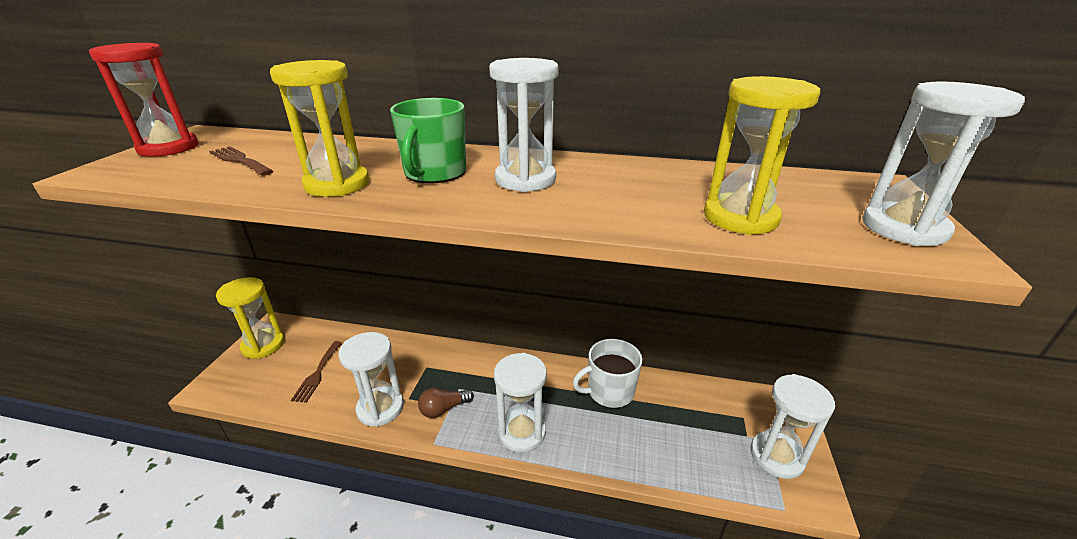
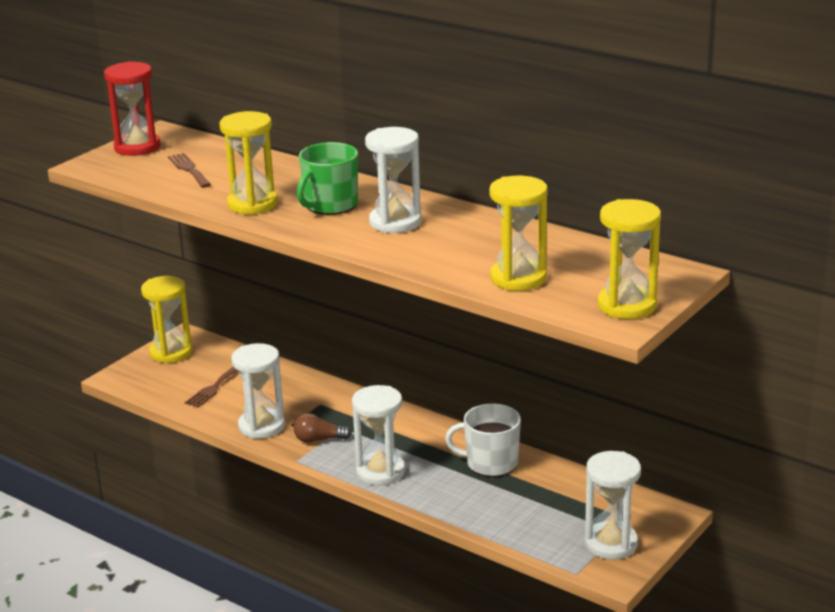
camera: 25 degrees right, 5 degrees down
white hourglass [862,81,1025,246] -> yellow hourglass [598,199,661,319]

